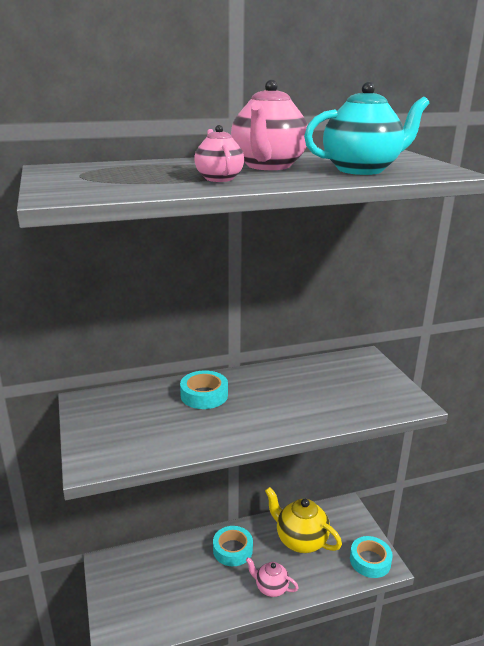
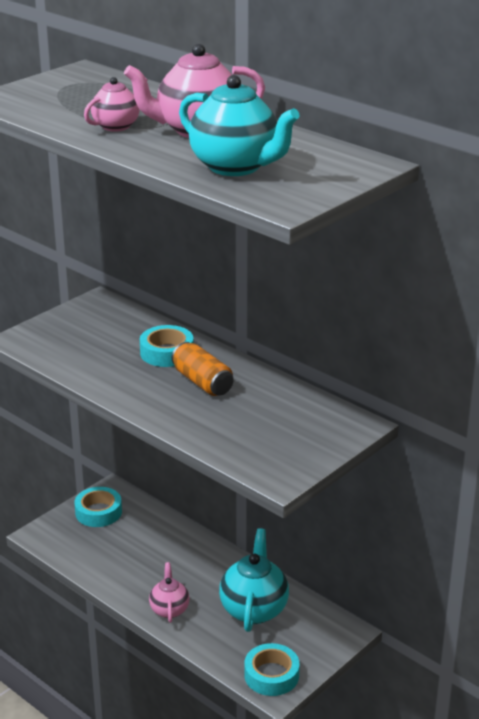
camera: 60 degrees right, 5 degrees up
turquoise tape [213,526,253,566] -> turquoise tape moved to [74,487,122,527]
yellow teapot [265,487,342,553] -> turquoise teapot [219,528,289,632]
none -> orange can [172,342,234,396]

